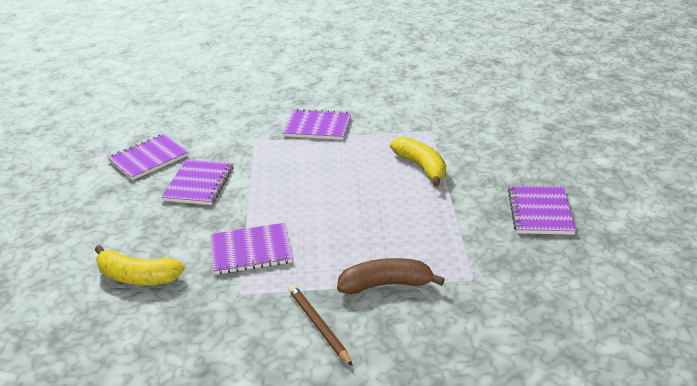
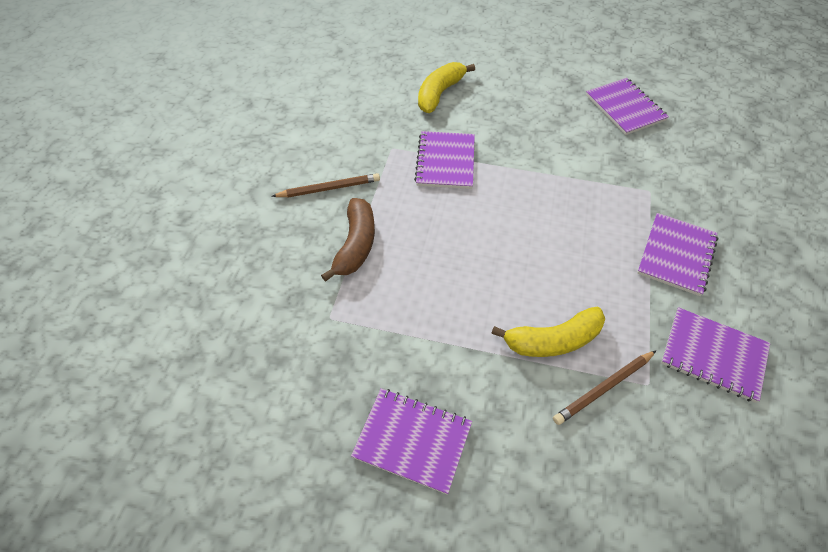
camera: 105 degrees right, 20 degrees up
purple notebook [161,159,234,205] -> purple notebook moved to [661,307,770,403]
none -> brown pencil [553,350,656,425]

